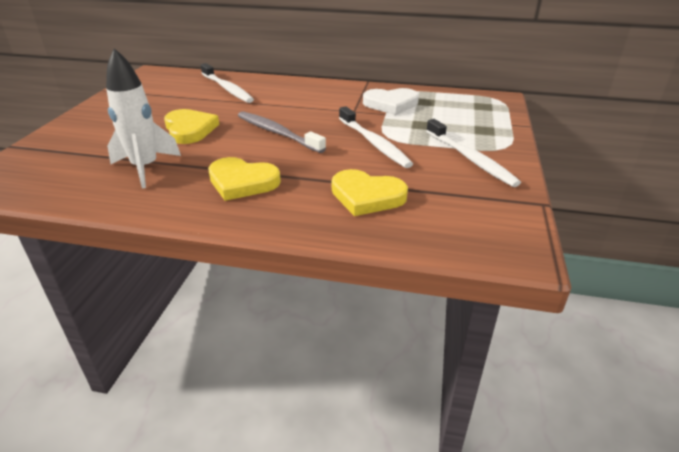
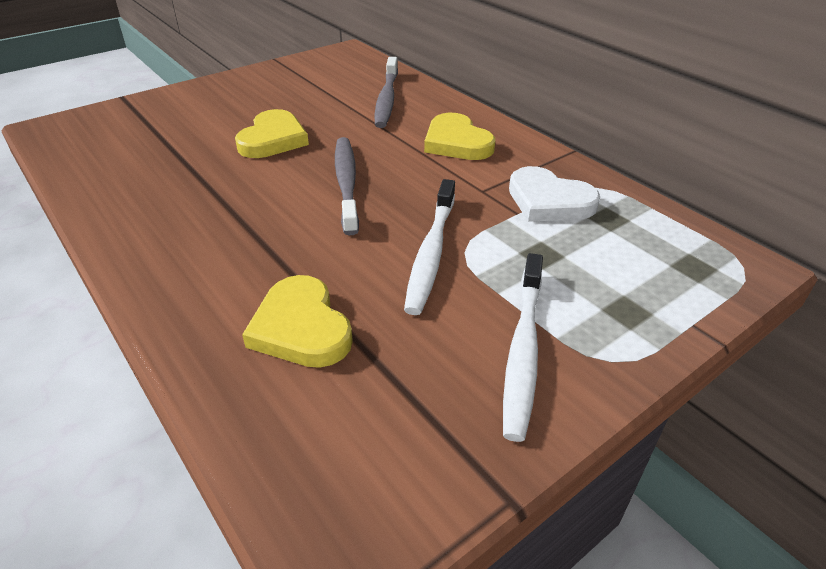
camera: 40 degrees right, 5 degrees up
white rocket [106,48,181,188] -> none
white toothbrush [201,63,254,103] -> grey toothbrush [375,57,398,128]
yellow heart [208,157,281,201] -> yellow heart moved to [424,113,495,160]

